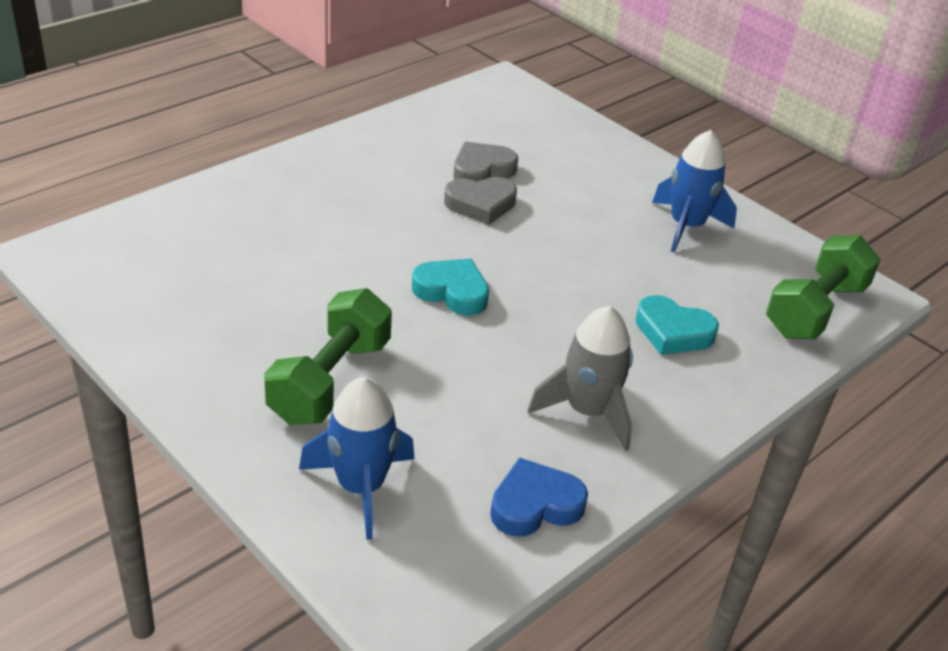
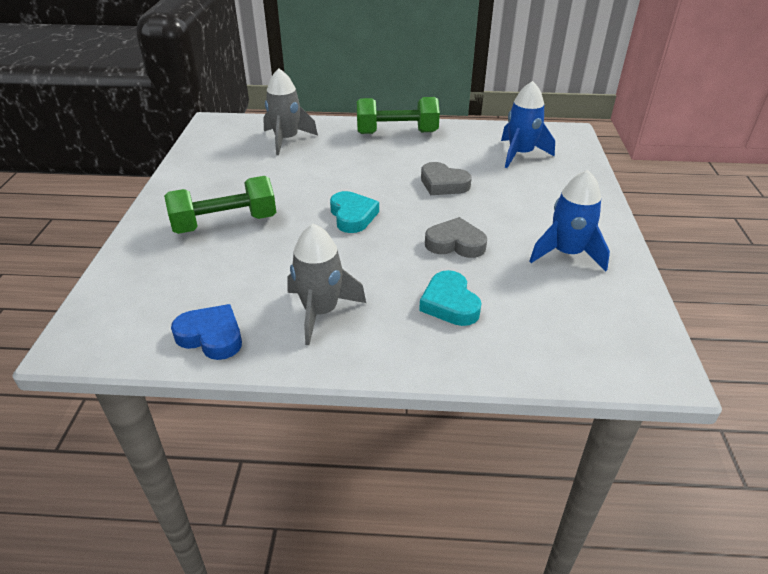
camera: 50 degrees right, 0 degrees up
blue rocket [299,377,415,540] -> blue rocket moved to [501,81,555,168]
grey heart [453,142,518,182] -> grey heart moved to [425,217,487,258]
green dumbbell [766,235,881,339] -> green dumbbell moved to [357,97,440,134]
none -> grey rocket [263,69,318,155]

